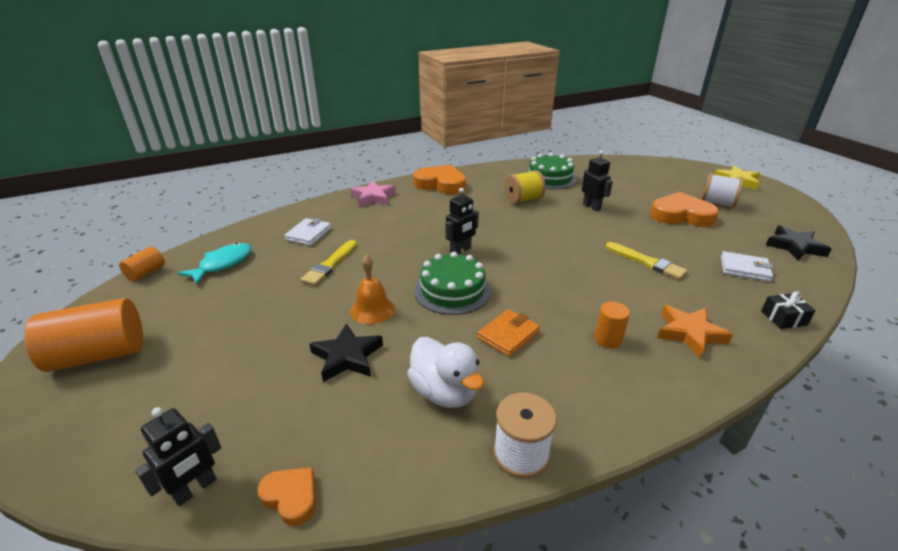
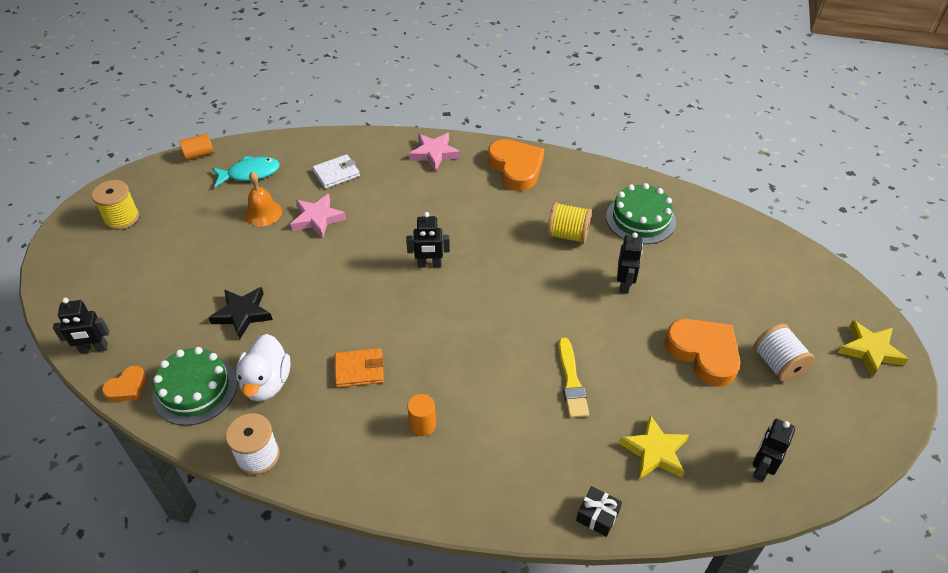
camera: 40 degrees right, 15 degrees up
orange cylinder [24,298,143,372] -> yellow spool [92,180,139,230]
orange heart [257,467,316,526] -> orange heart turned 60 degrees clockwise [102,365,146,402]
yellow brush [300,240,357,286] -> pink star [290,194,346,238]
orange bell [350,255,395,324] -> orange bell moved to [244,172,282,226]
green cake [414,252,492,315] -> green cake moved to [152,347,237,426]
orange star [657,305,733,359] -> none
white wallet [721,251,774,282] -> yellow star [619,415,689,479]
black star [766,225,831,261] -> black robot [753,419,795,482]

